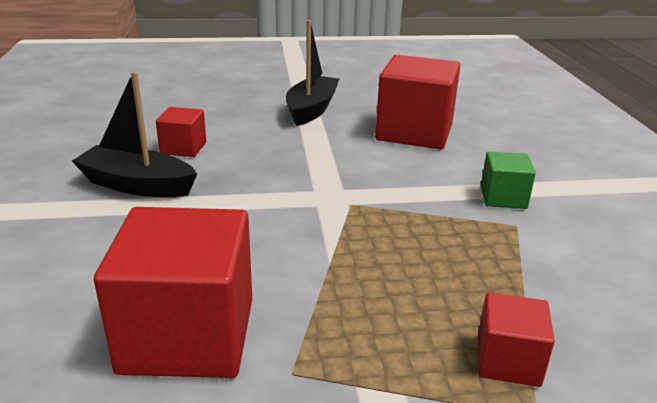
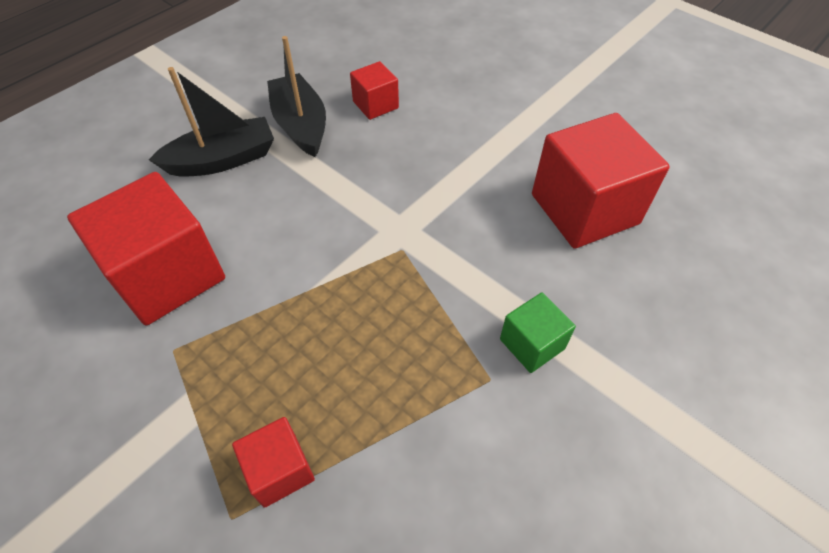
camera: 50 degrees right, 25 degrees up
black boat [286,20,339,126] -> black boat moved to [149,67,274,177]

